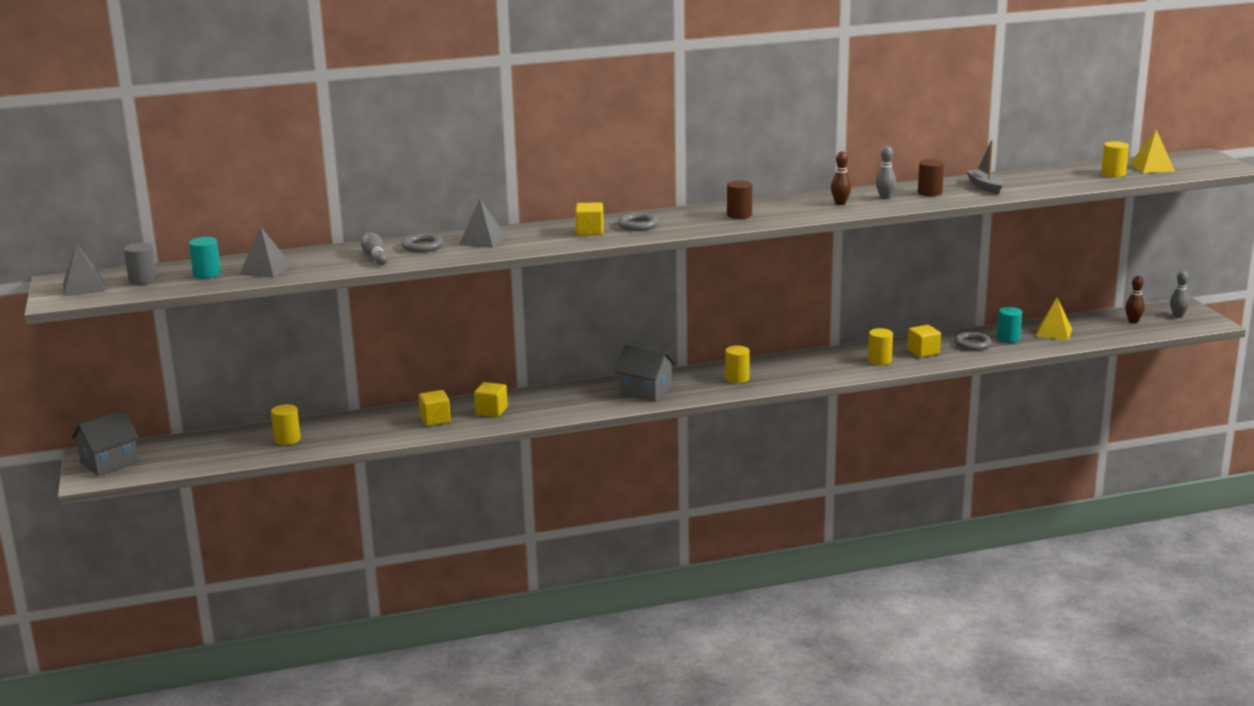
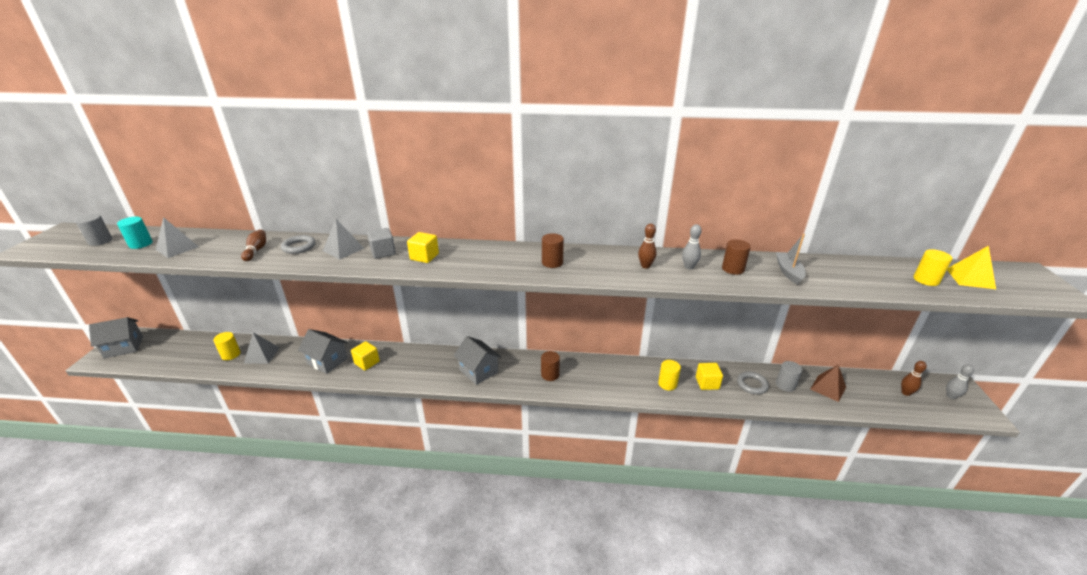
camera: 20 degrees right, 10 degrees up
grey pyramid [63,243,105,297] -> grey pyramid moved to [244,333,280,364]
grey bowling pin [361,232,388,265] -> brown bowling pin [241,229,266,261]
yellow cube [418,390,451,426] -> grey house [298,329,348,374]
grey ring [618,212,659,231] -> none
yellow cylinder [725,346,750,383] -> brown cylinder [541,351,560,381]
turquoise cylinder [997,307,1022,343] -> grey cylinder [776,361,802,392]
yellow pyramid [1036,298,1072,340] -> brown pyramid [811,365,846,402]
none -> grey cube [367,228,396,259]

